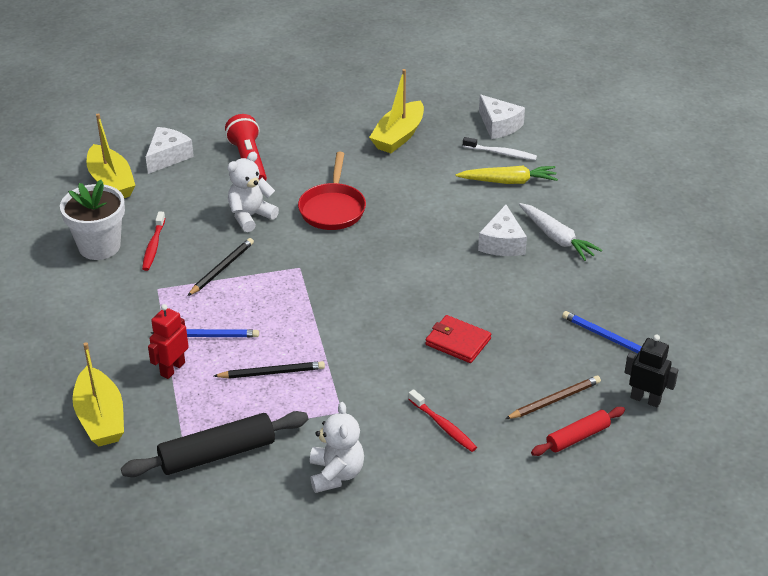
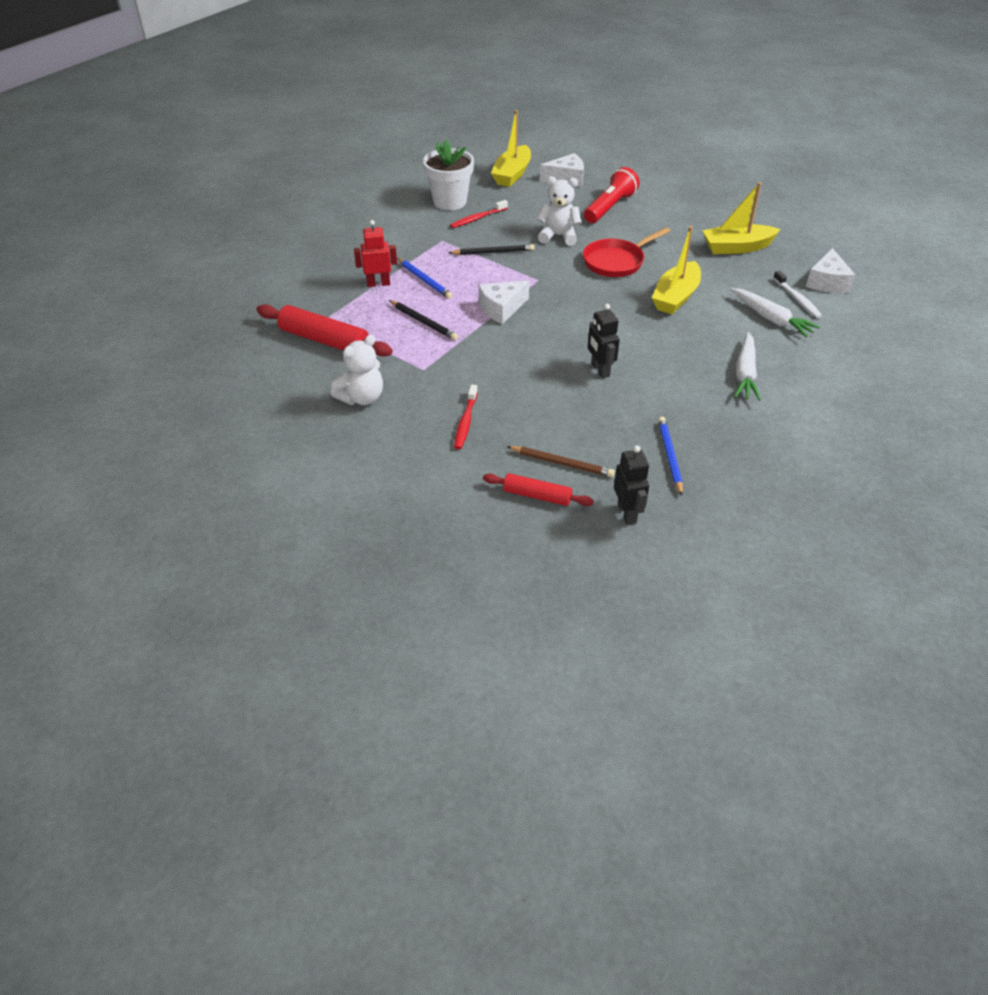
camera: 50 degrees right, 5 degrees up
yellow boat [72,342,124,446] -> yellow boat moved to [652,226,701,314]
black rolling pin [121,411,308,477] -> red rolling pin [256,304,393,357]
red wallet [425,315,491,363] -> none
yellow carrot [456,166,558,184] -> white carrot [730,288,820,338]
white cheese [478,205,527,256] -> white cheese moved to [478,281,529,324]
none -> black robot [588,304,620,378]

